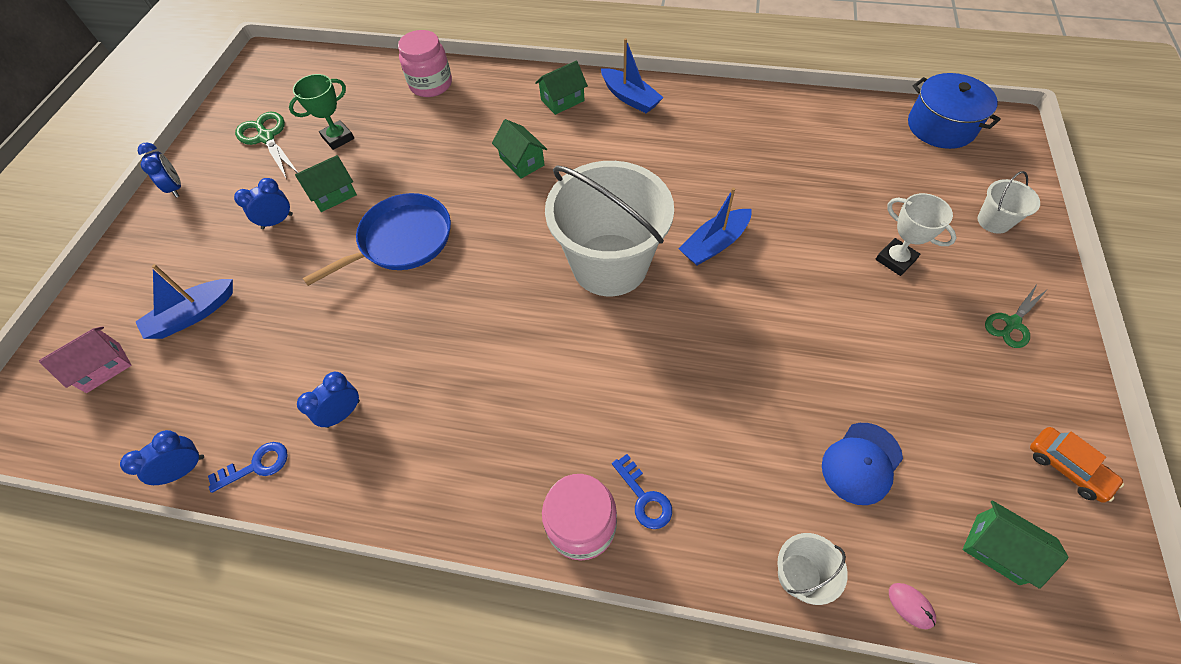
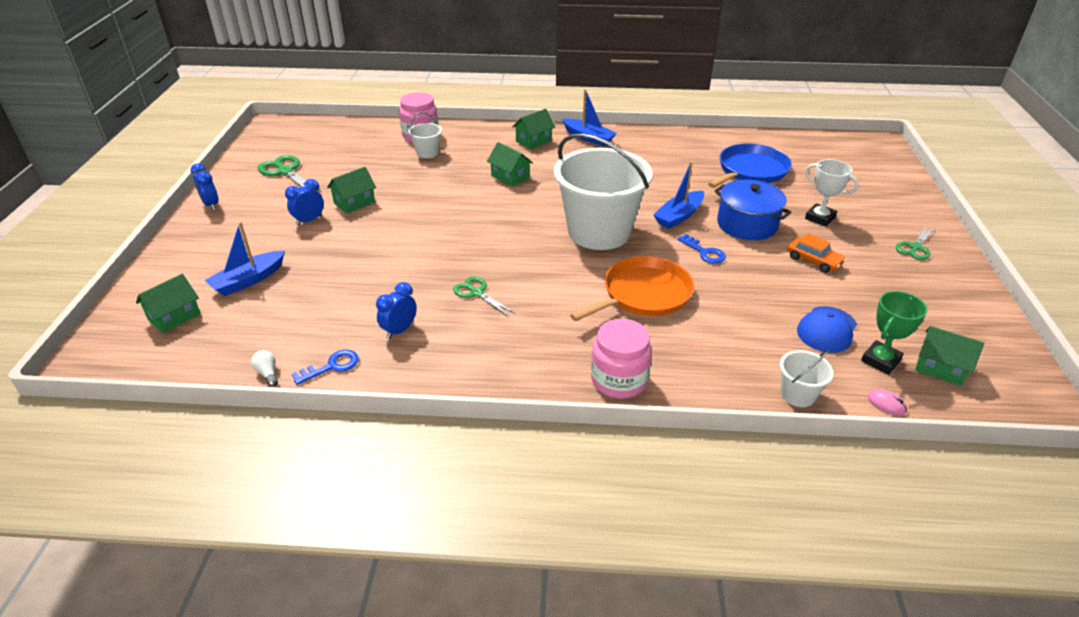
camera: 10 degrees left, 20 degrees down
pink house [39,326,132,393] -> green house [136,274,201,333]
blue clock [120,430,204,485] -> white light bulb [251,350,278,387]
green trophy [289,74,354,150] -> green trophy moved to [861,291,927,375]
blue pan [303,193,451,286] -> blue pan moved to [708,144,792,188]
blue key [612,454,672,529] -> blue key moved to [677,234,726,264]
blue pot [908,73,1001,149] -> blue pot moved to [714,180,791,240]
white bucket [977,171,1040,234] -> white bucket moved to [408,112,442,158]
orange car [1030,427,1124,502] -> orange car moved to [787,233,846,273]
none -> green scissors [453,277,516,317]
none -> orange pan [570,256,694,321]

